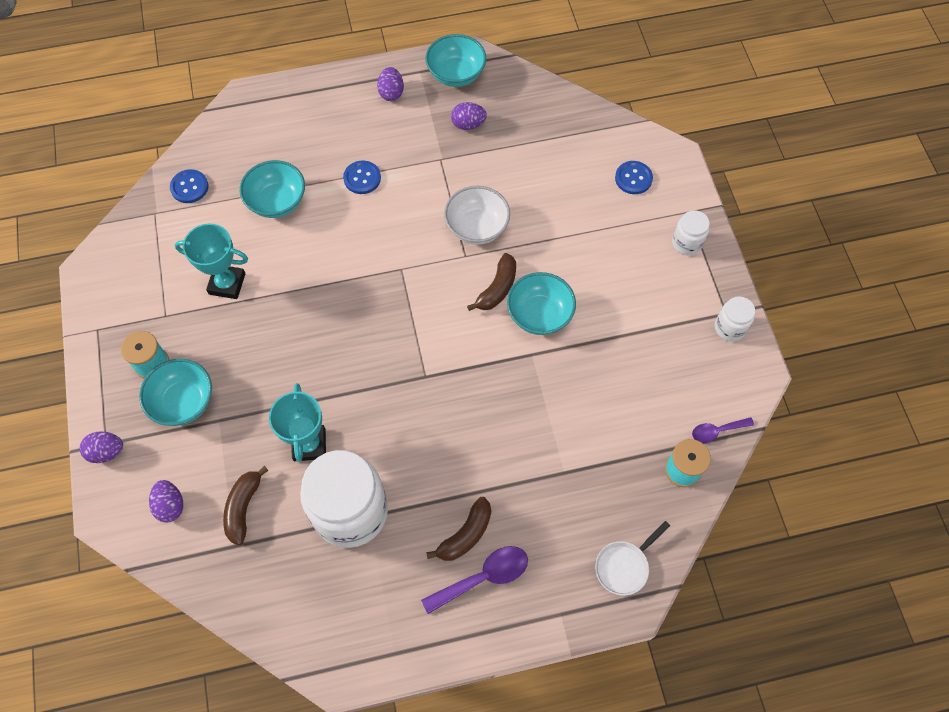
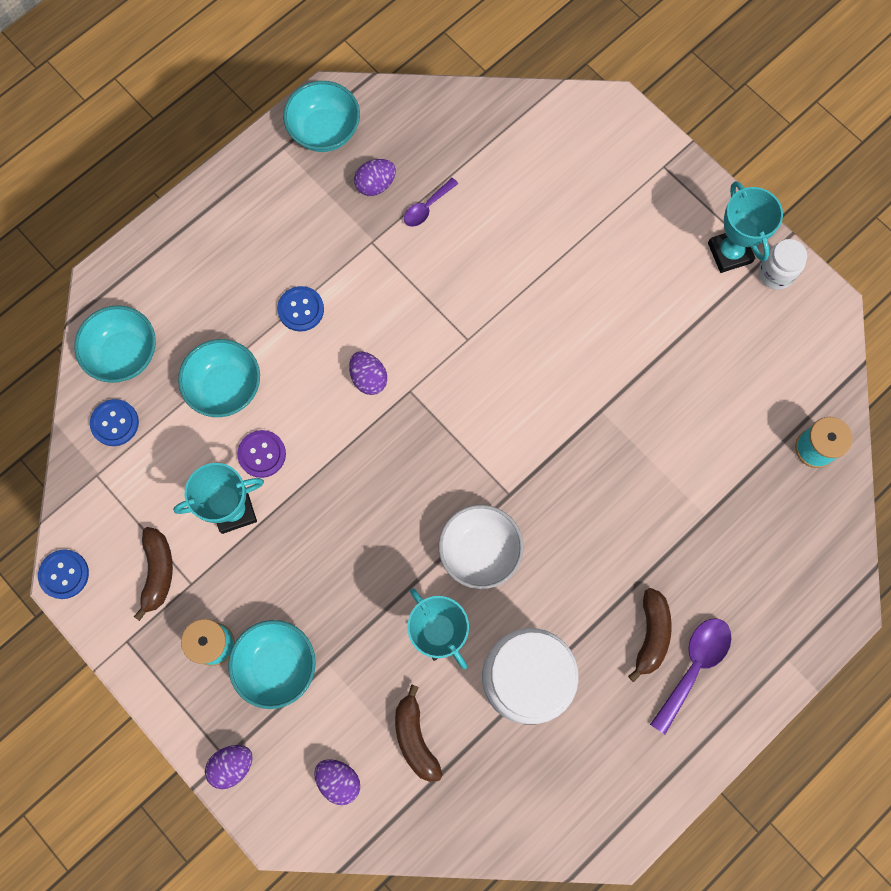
camera: 30 degrees left, 10 degrees up
purple egg [377,67,404,101] -> purple egg moved to [349,351,387,395]
white bowl [444,186,510,245] -> white bowl moved to [439,505,524,589]
brown banana [467,253,516,311] -> brown banana moved to [134,527,173,621]
turquoise bowl [507,272,576,335] -> turquoise bowl moved to [74,305,156,383]
white pan [595,521,670,596] -> none
blue button [615,161,653,194] -> blue button moved to [38,549,89,599]
white jar [672,210,710,256] -> none
purple spoon [692,417,754,443] -> purple spoon moved to [404,178,458,227]
none -> purple button [237,430,286,478]
none -> turquoise trophy [708,181,783,273]

